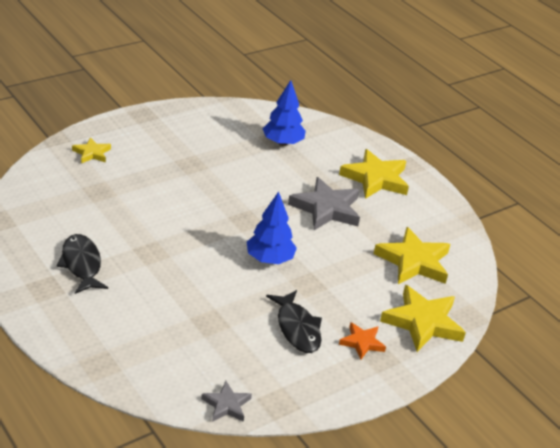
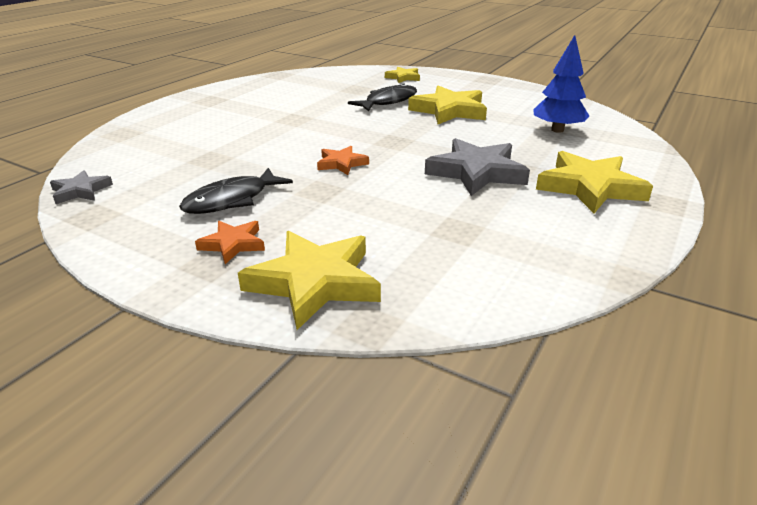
camera: 70 degrees right, 5 degrees down
black fish [56,234,108,294] -> black fish moved to [348,83,417,111]
blue tree [247,192,297,264] -> orange star [317,146,369,175]
yellow star [374,227,450,284] -> yellow star moved to [408,86,487,124]

